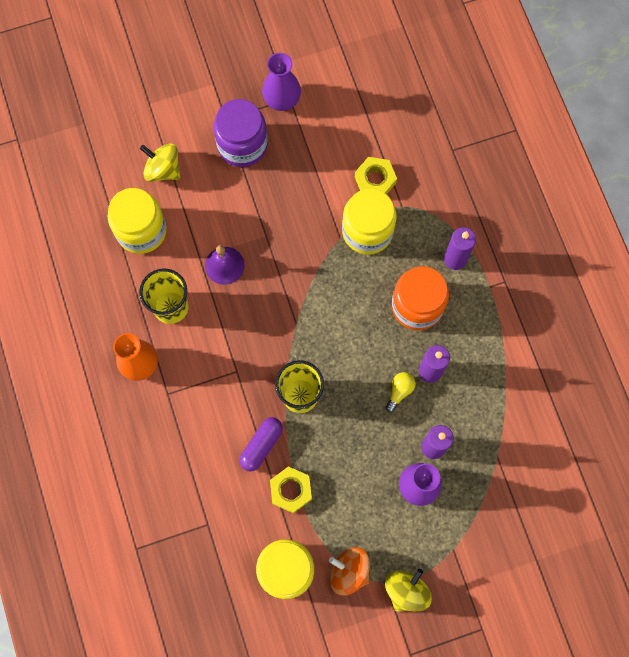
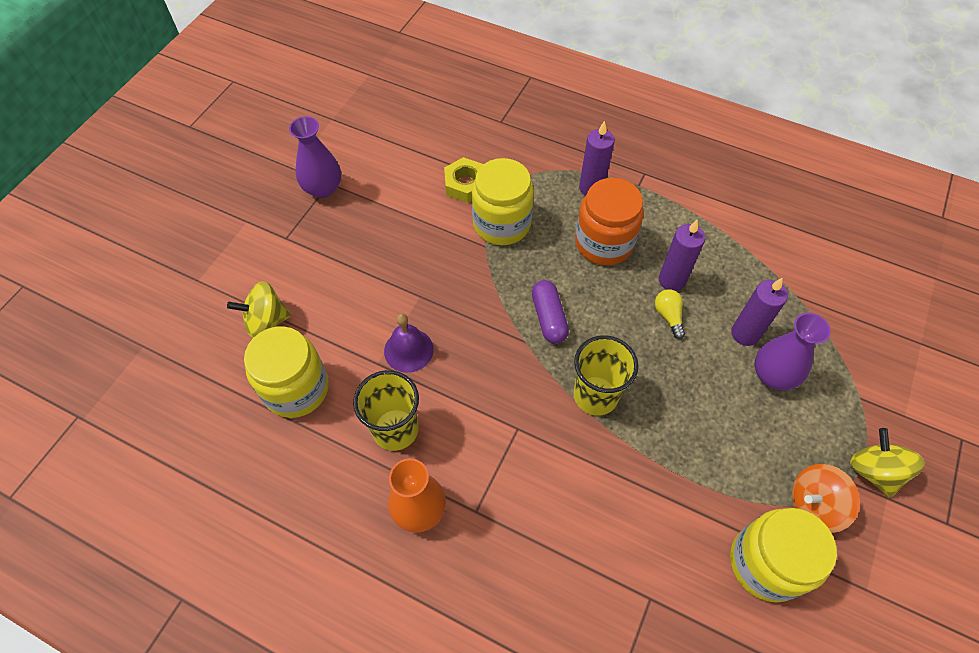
camera: 45 degrees left, 15 degrees down
purple jar [214,99,268,167] -> none
purple capsule [239,417,283,472] -> purple capsule moved to [532,280,569,344]
yellow nut [270,467,312,513] -> none

